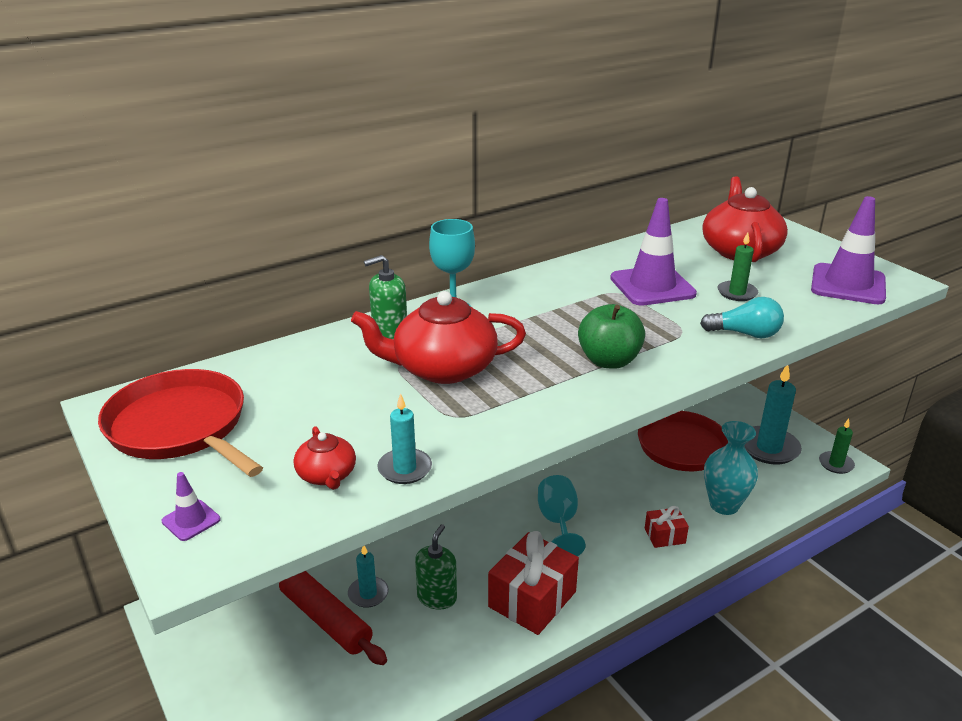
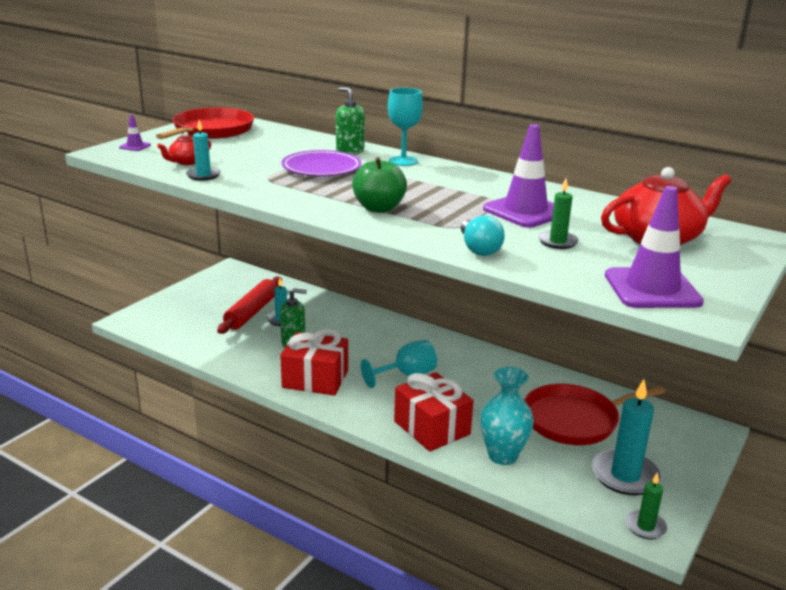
camera: 65 degrees right, 5 degrees down
red teapot [351,291,526,384] -> purple plate [282,150,361,176]
red gift [645,506,689,548] -> red gift [394,372,474,452], size x1.94

